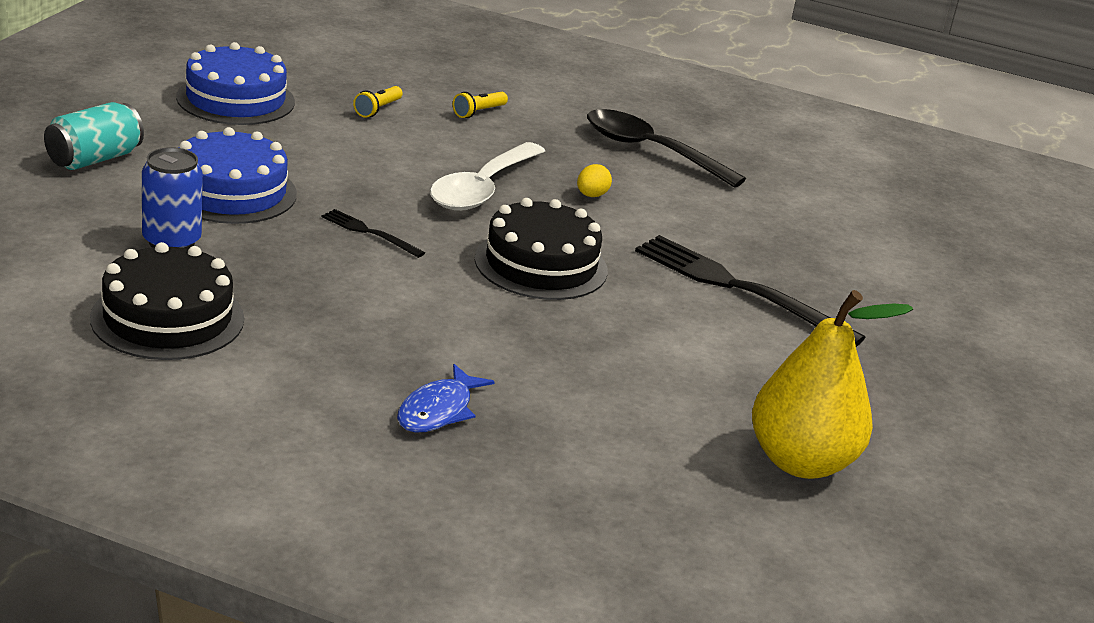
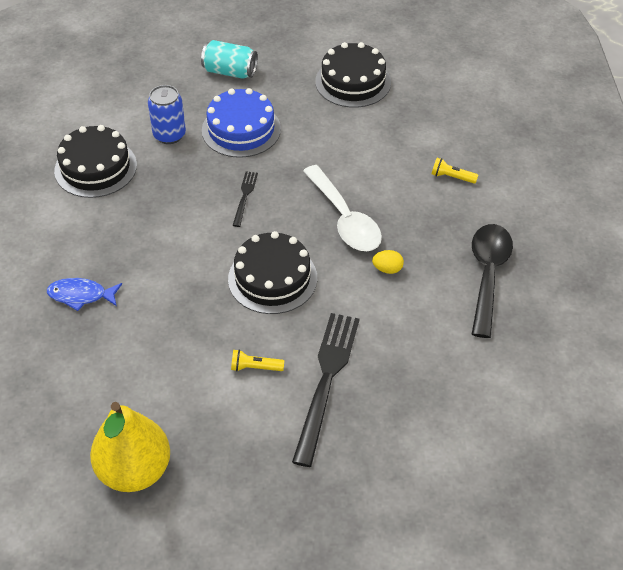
camera: 70 degrees right, 20 degrees up
blue cake [176,42,295,125] -> black cake [315,42,391,108]
yellow flashlight [353,86,403,118] -> yellow flashlight moved to [231,349,284,371]
white spoon [430,142,545,211] -> white spoon turned 120 degrees counterclockwise [303,165,382,251]

